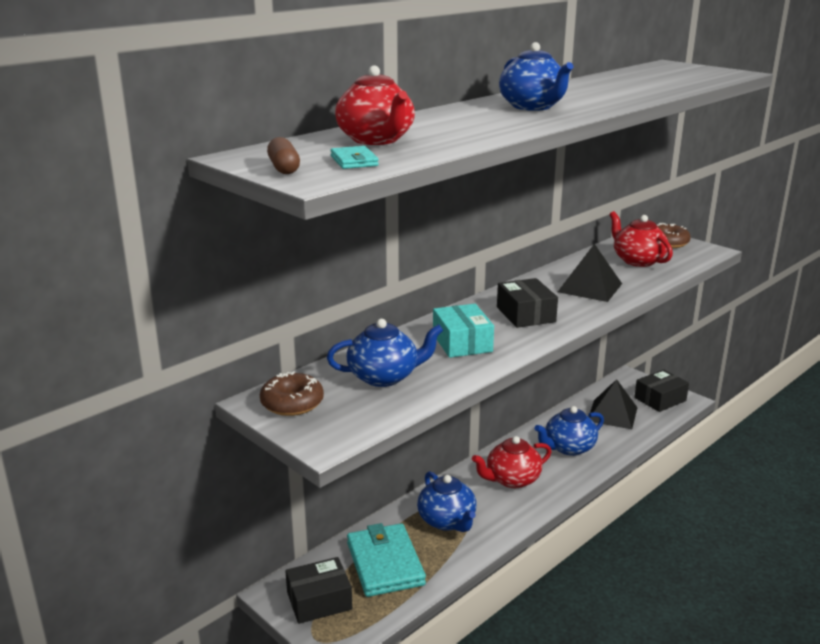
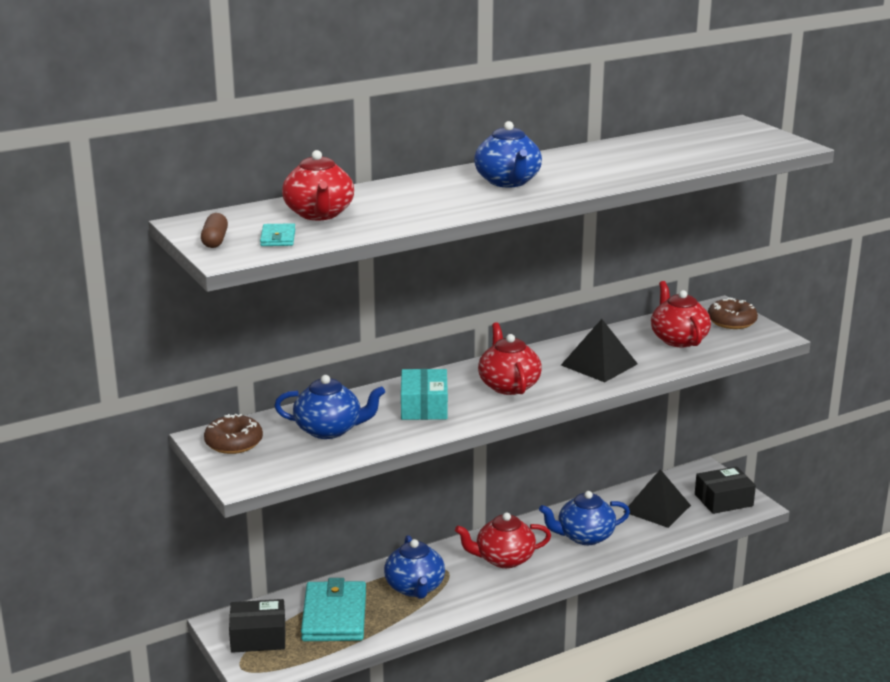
camera: 15 degrees right, 0 degrees up
black box [497,278,558,328] -> red teapot [478,322,542,395]

